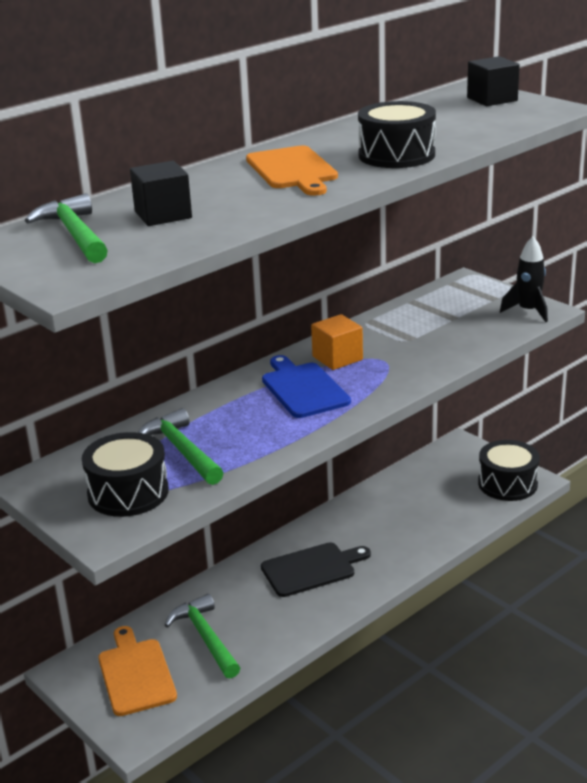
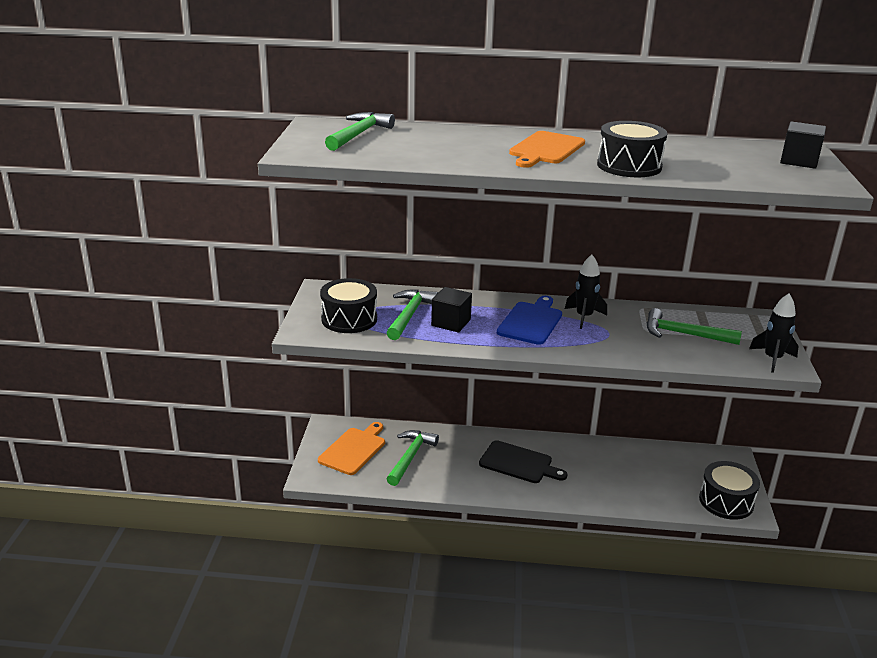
camera: 45 degrees right, 0 degrees up
black cube [130,161,192,226] -> black cube moved to [431,287,472,333]
orange cube [311,314,363,370] -> black rocket [565,255,607,329]
none -> green hammer [647,308,742,345]

